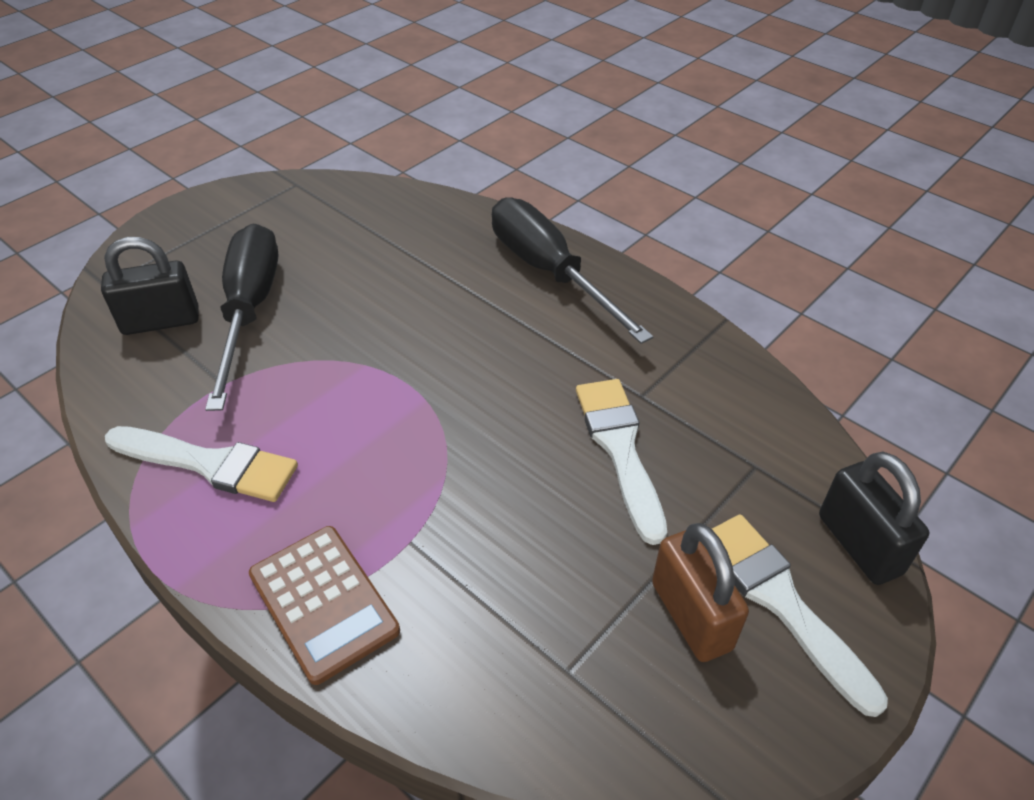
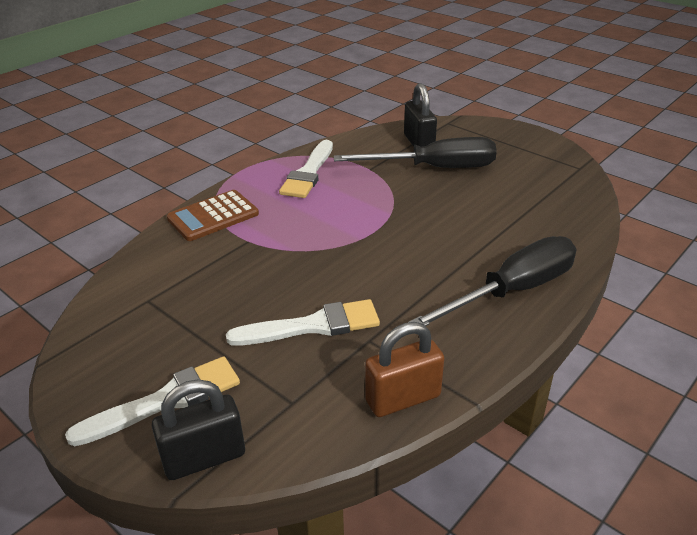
camera: 90 degrees right, 10 degrees down
brown padlock [652,523,749,662] -> brown padlock moved to [365,322,444,417]

